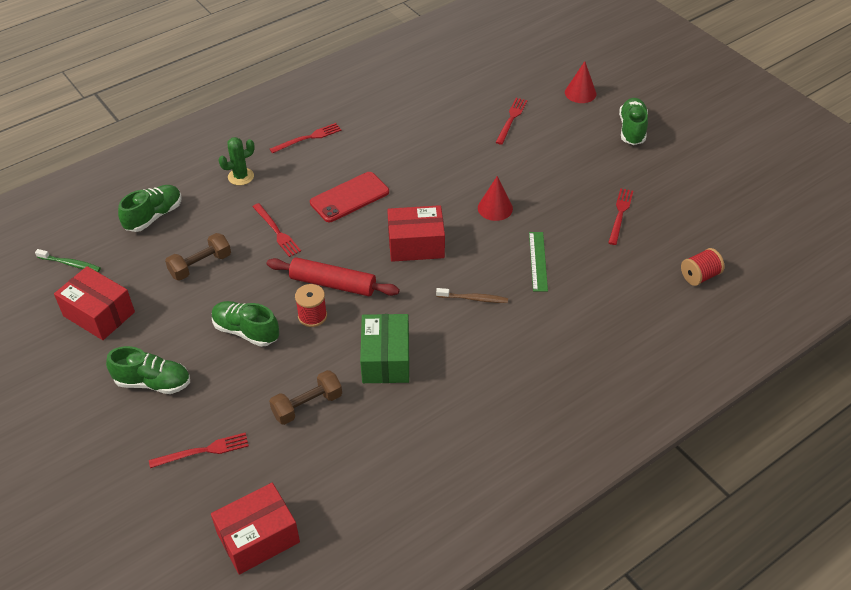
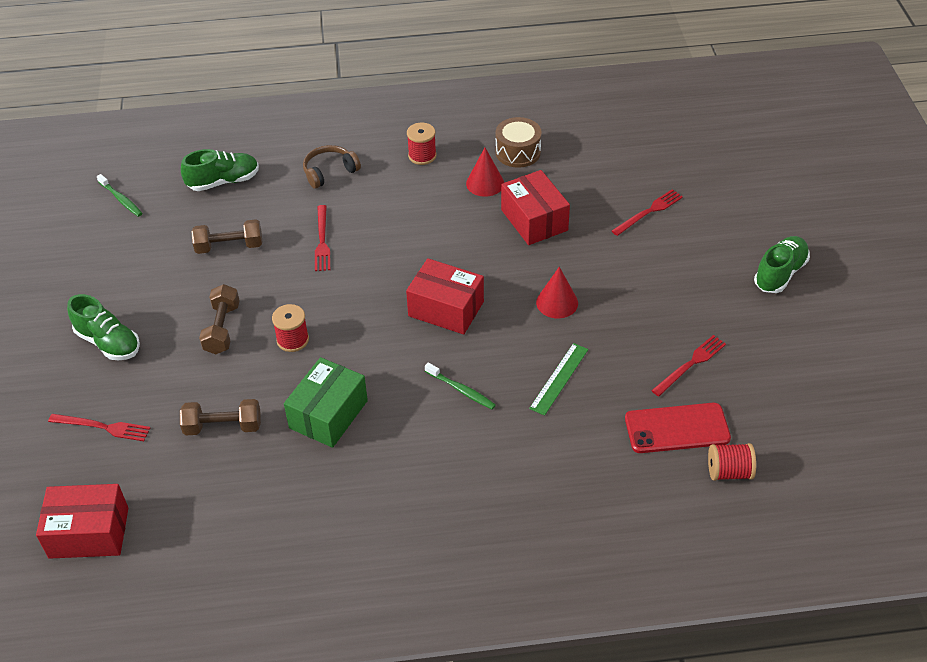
camera: 30 degrees right, 0 degrees up
red box [54,266,135,340] -> red box moved to [501,170,570,245]
green shoe [212,301,279,347] -> brown dumbbell [199,284,240,354]
green cactus [218,137,255,185] -> brown headphones [303,145,361,189]
red rolling pin [267,257,399,296] -> none
red fork [270,123,342,153] -> red spool [407,123,436,165]
red phone [310,172,389,222] -> red phone moved to [625,403,731,453]
brown toothbrush [436,288,508,303] -> green toothbrush [425,362,496,409]
red cone [565,61,596,103] -> red cone moved to [466,148,504,197]
none -> brown drum [495,117,542,168]

